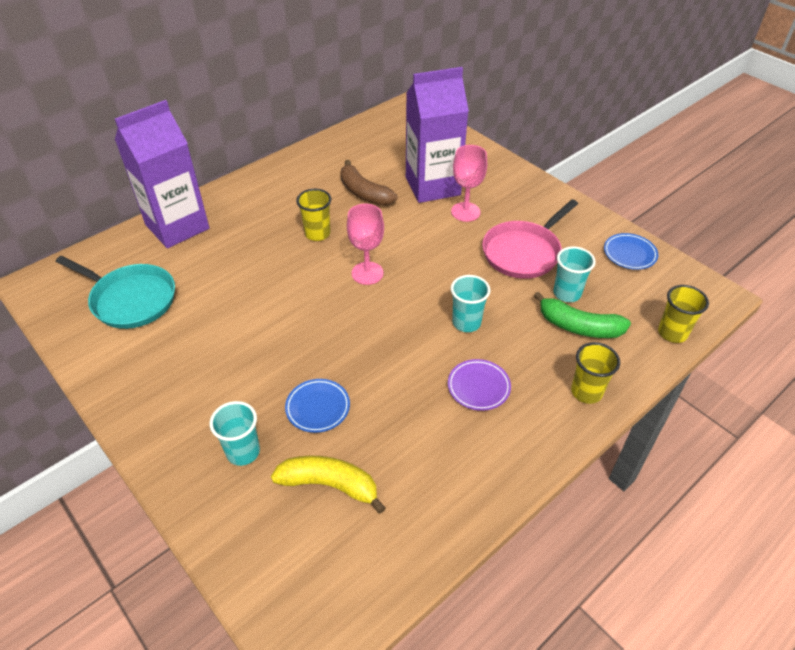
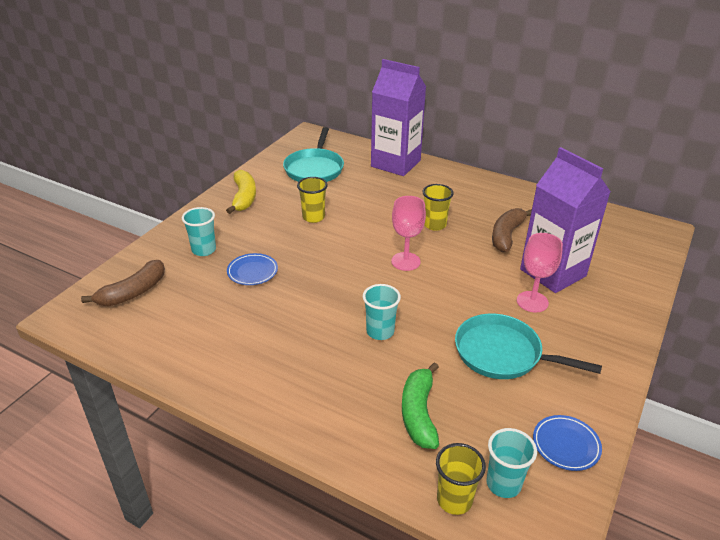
camera: 70 degrees right, 10 degrees down
yellow banana [271,456,385,514] -> yellow banana moved to [226,170,256,214]
purple plate [448,359,511,411] -> none
pink pan [482,199,578,279] -> turquoise pan [455,314,602,379]
turquoise cup [553,246,596,302] -> turquoise cup moved to [486,428,537,498]
yellow cup [571,342,620,404] -> yellow cup moved to [297,177,328,223]
none -> brown banana [81,260,165,306]

